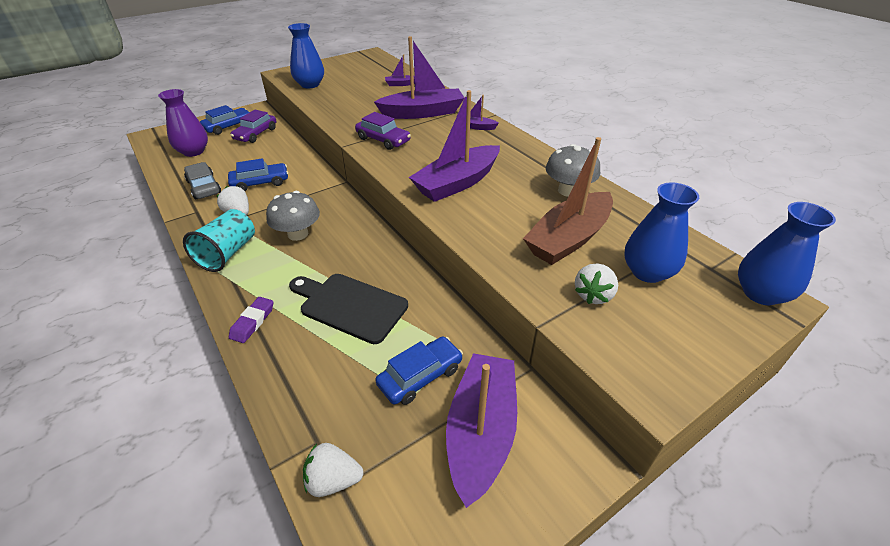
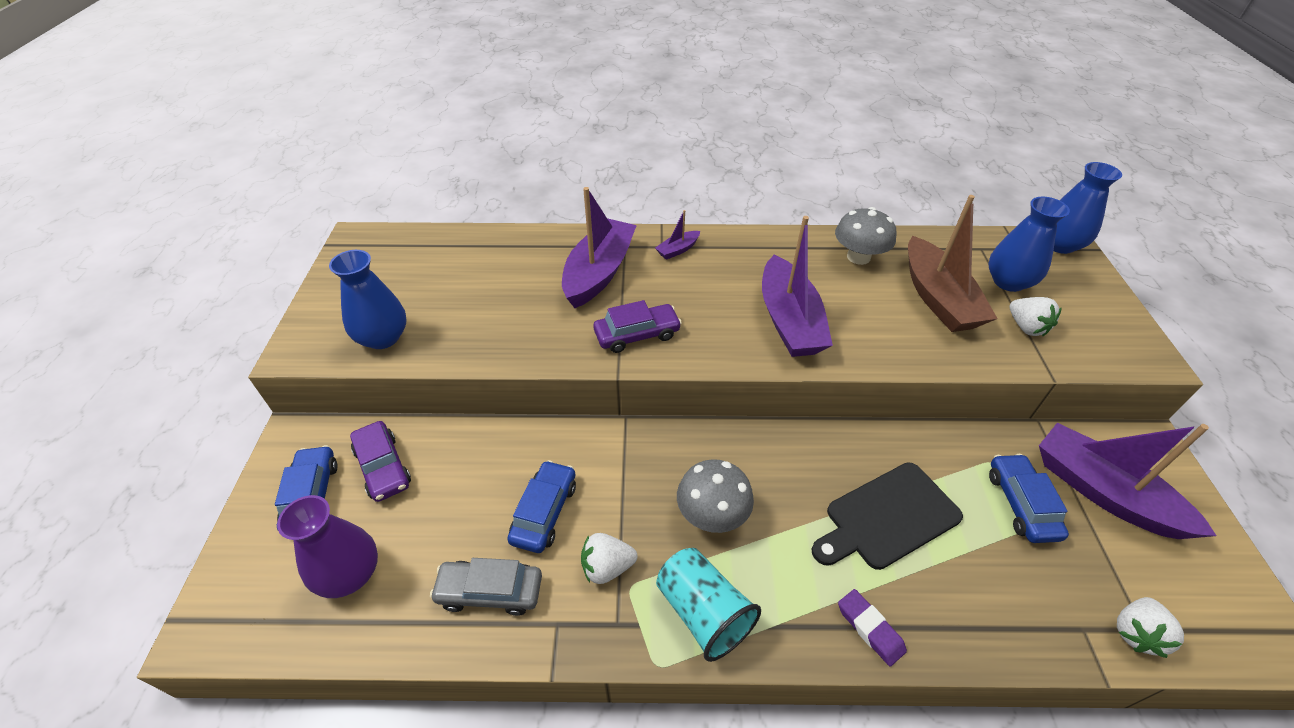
camera: 55 degrees left, 5 degrees up
purple boat [385,54,415,86] -> none

